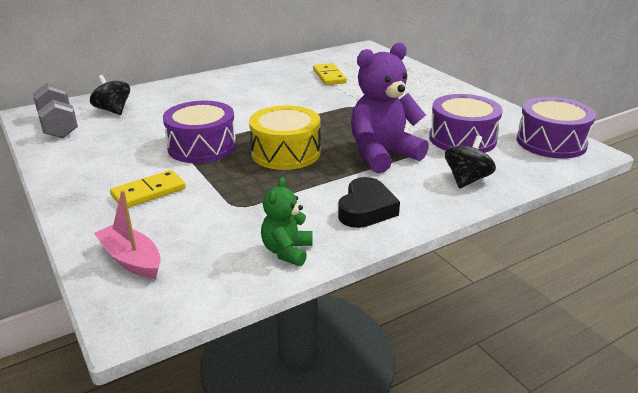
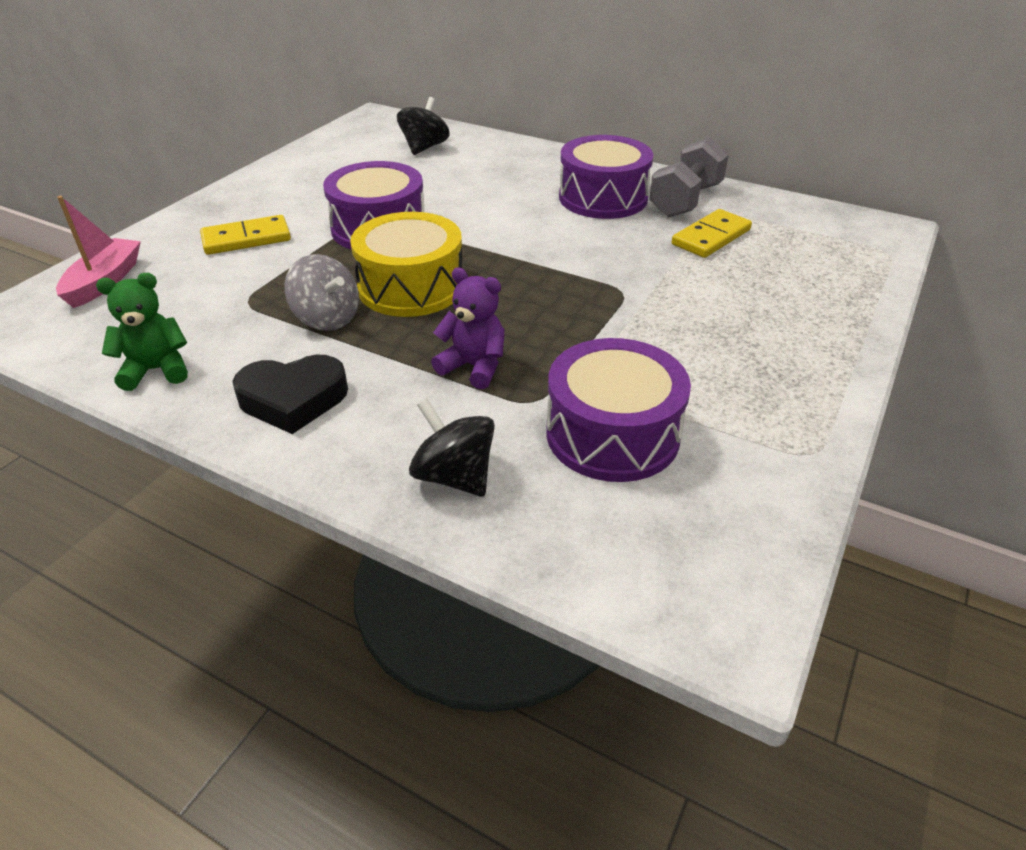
camera: 60 degrees right, 10 degrees up
grey dumbbell [33,83,78,138] -> grey dumbbell moved to [649,137,729,217]
yellow domino [110,170,186,208] -> yellow domino turned 45 degrees counterclockwise [200,215,291,255]
purple teddy bear [351,43,429,173] -> purple teddy bear [431,267,505,389], size x0.55
black spinning top [445,135,496,189] -> black spinning top turned 135 degrees counterclockwise [409,399,495,497]
purple drum [517,97,596,159] -> purple drum moved to [559,135,653,219]
none -> grey spinning top [285,254,359,331]

